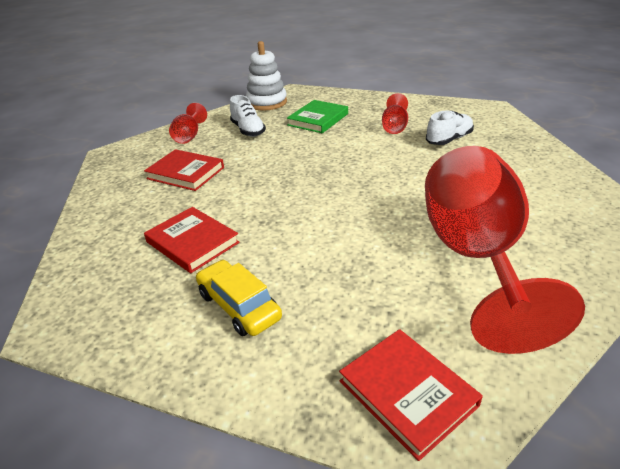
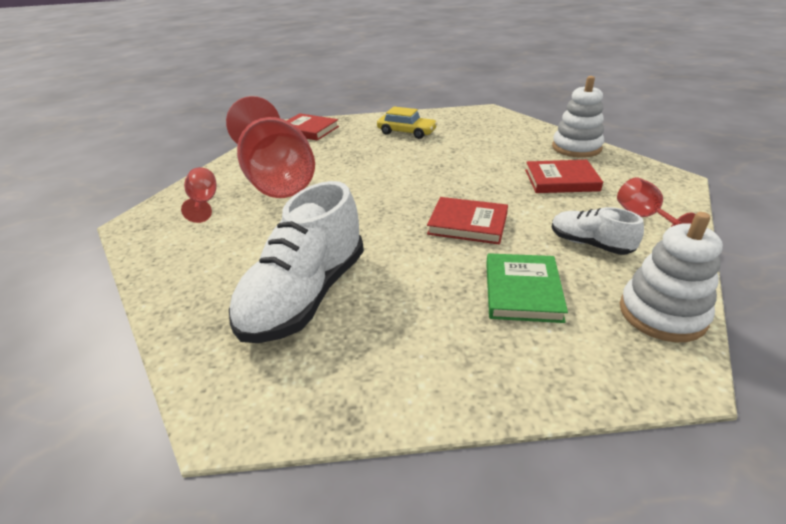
camera: 155 degrees right, 0 degrees up
red book [144,207,240,273] -> red book moved to [427,197,508,245]
red goblet [382,93,408,134] -> red goblet moved to [181,167,217,223]
white shoe [426,111,474,145] -> white shoe [229,181,364,343], size x1.93
none -> white stacking toy [552,76,604,158]

